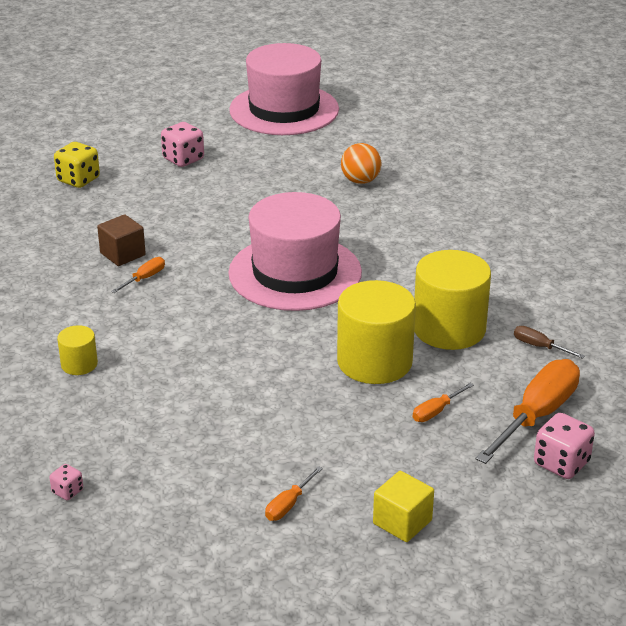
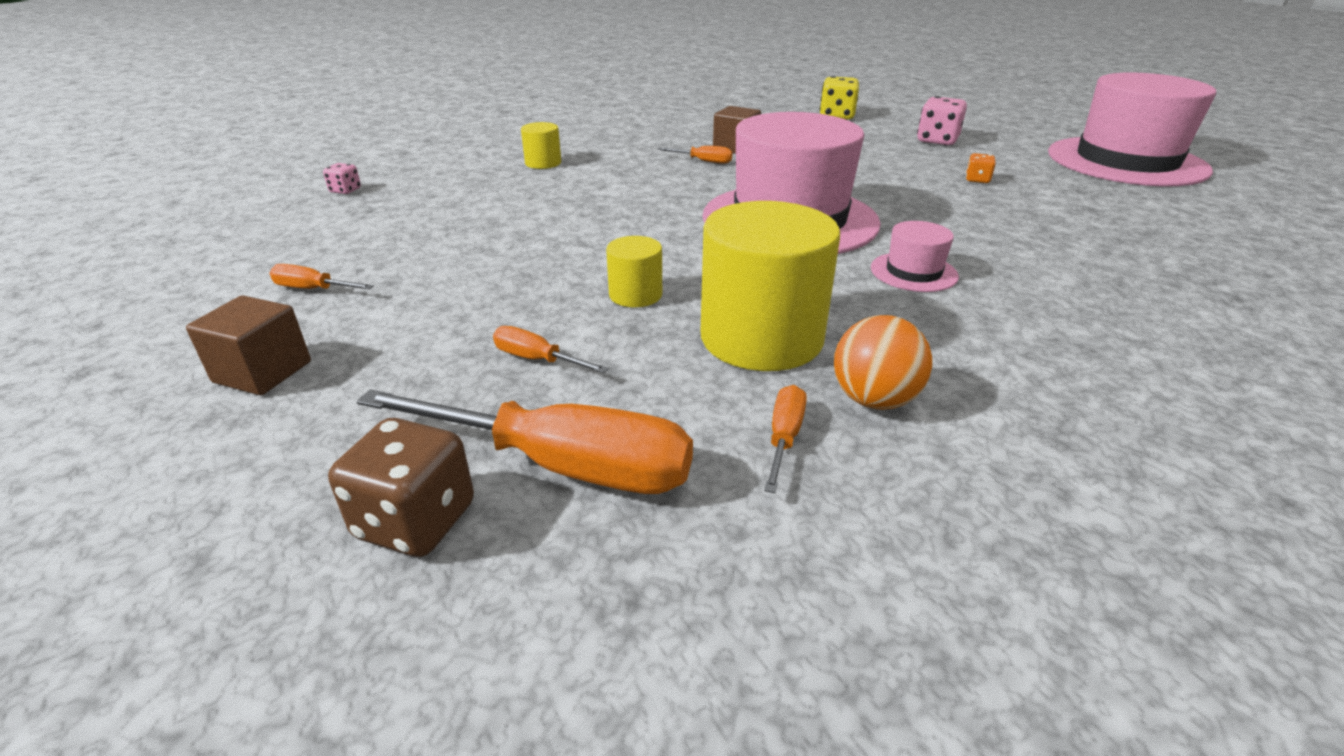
camera: 70 degrees right, 0 degrees up
yellow cylinder [337,280,416,384] -> yellow cylinder [606,236,662,307], size x0.48
orange ball [341,143,382,184] -> orange ball moved to [834,315,932,410]
yellow cube [373,471,434,542] -> brown cube [186,295,311,395]
brown screwdriver [514,326,585,359] -> orange screwdriver [764,385,807,493]
pink dice [534,413,595,479] -> brown dice [328,418,474,557]
none -> pink hat [871,221,959,292]
none -> orange dice [966,153,996,183]

